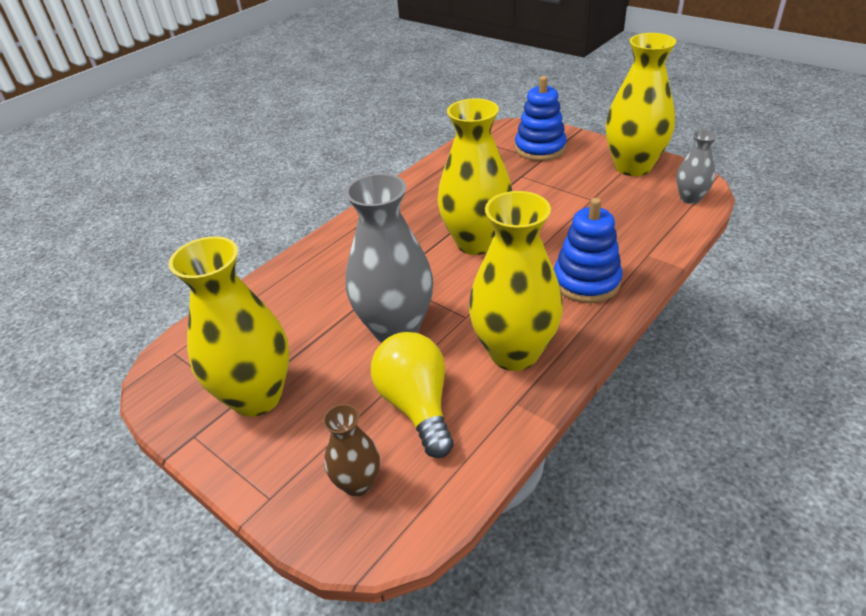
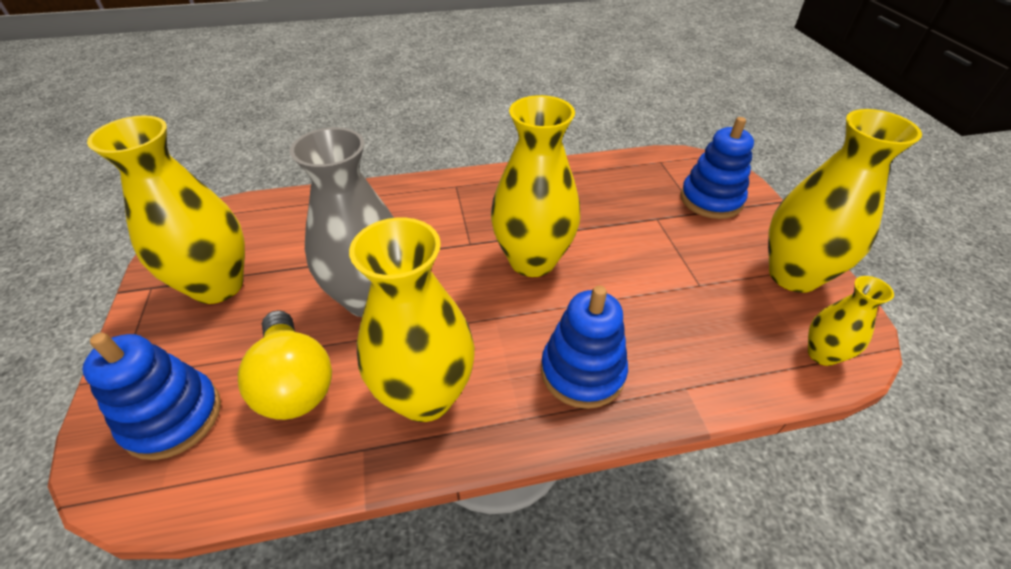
camera: 35 degrees right, 5 degrees up
brown vase [323,404,380,497] -> blue stacking toy [82,333,221,460]
yellow light bulb [371,332,454,458] -> yellow light bulb turned 135 degrees clockwise [238,310,332,420]
grey vase [676,130,718,204] -> yellow vase [808,276,894,366]

